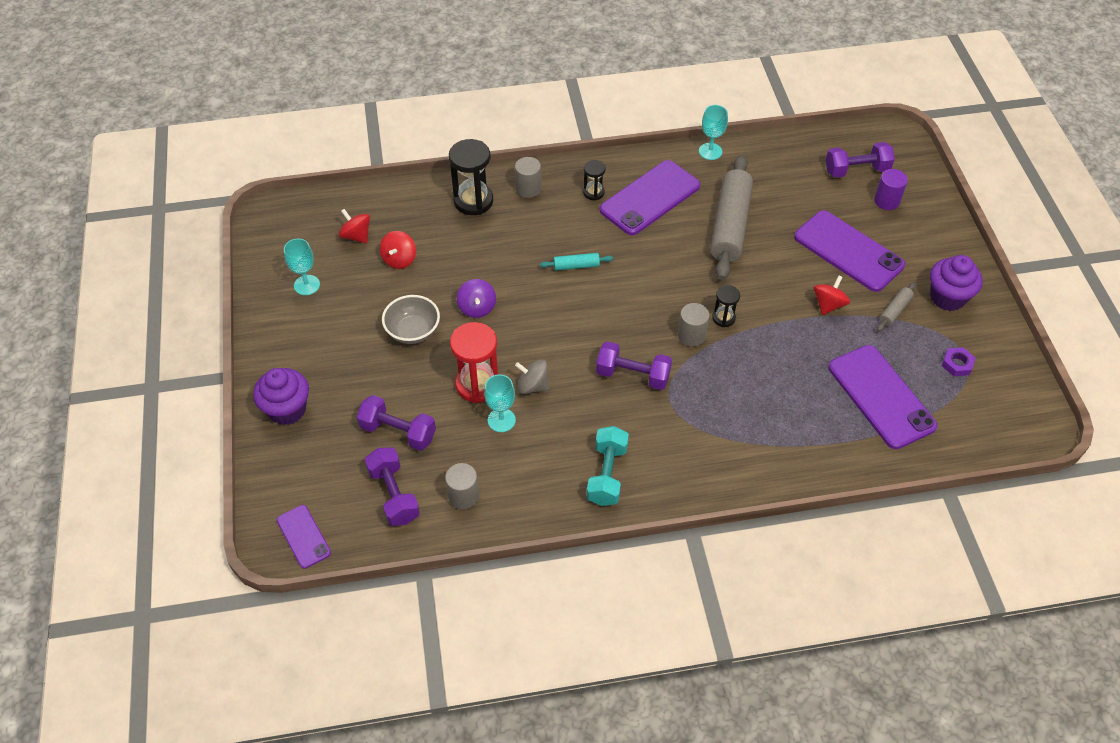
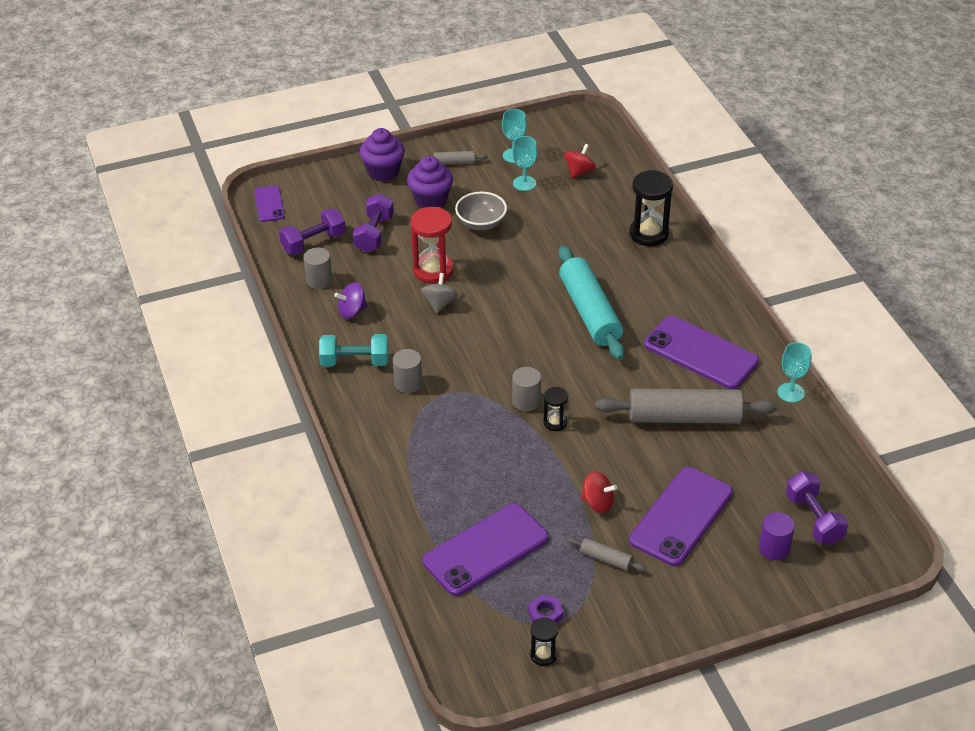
camera: 80 degrees right, 10 degrees down
purple phone [277,505,331,569] -> purple phone turned 60 degrees counterclockwise [254,185,285,222]
red spinning top [380,231,416,269] -> none
purple spinning top [457,279,496,318] -> purple spinning top moved to [334,282,368,319]
turquoise goblet [484,374,516,432] -> turquoise goblet moved to [512,136,537,191]
grey cylinder [515,157,541,198] -> grey cylinder moved to [393,349,422,393]
turquoise rolling pin [540,253,613,270] -> turquoise rolling pin [559,246,625,360], size x2.30
black hourglass [583,160,606,201] -> black hourglass moved to [530,617,558,666]
purple dumbbell [596,341,672,390] -> none
purple cupcake [930,255,983,311] -> purple cupcake moved to [407,156,453,208]
none -> grey rolling pin [421,151,488,165]

